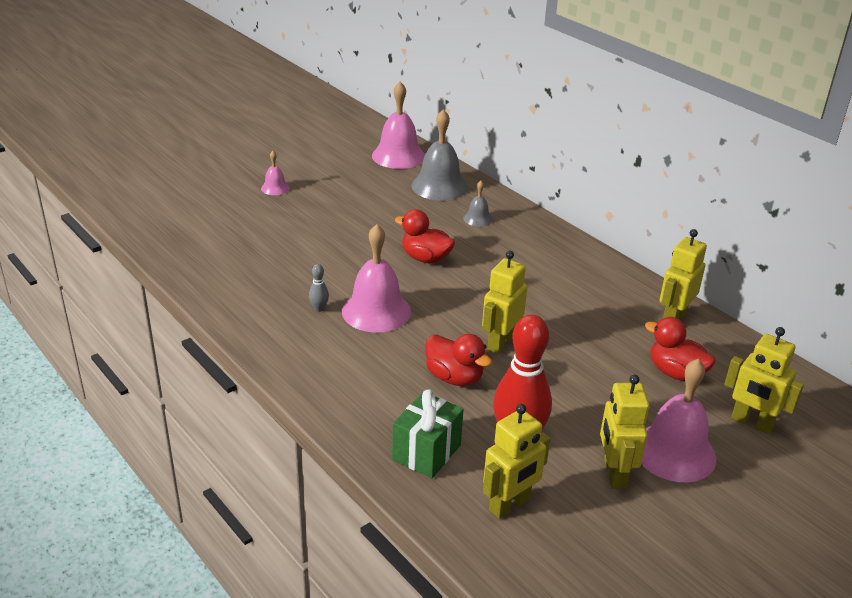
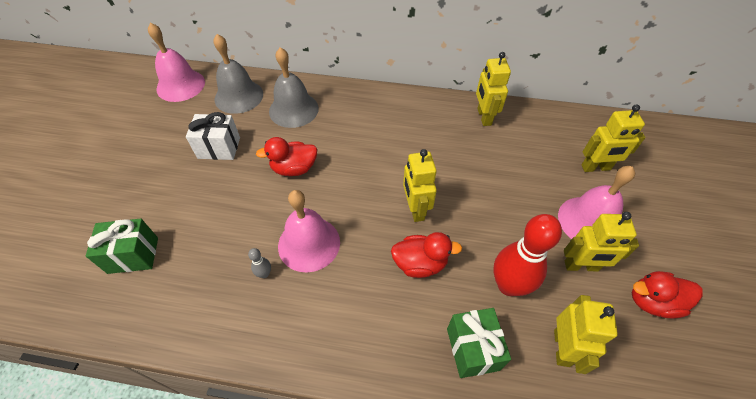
camera: 40 degrees left, 20 degrees up
pink bell [261,151,290,195] -> none
grey bell [463,181,493,227] -> grey bell [269,47,319,128], size x2.02
yellow robot [600,375,649,489] -> yellow robot turned 45 degrees counterclockwise [564,212,639,272]
red duck [645,317,716,381] -> red duck moved to [632,271,703,318]
none -> green gift [86,219,158,274]
none -> white gift [186,112,240,160]

